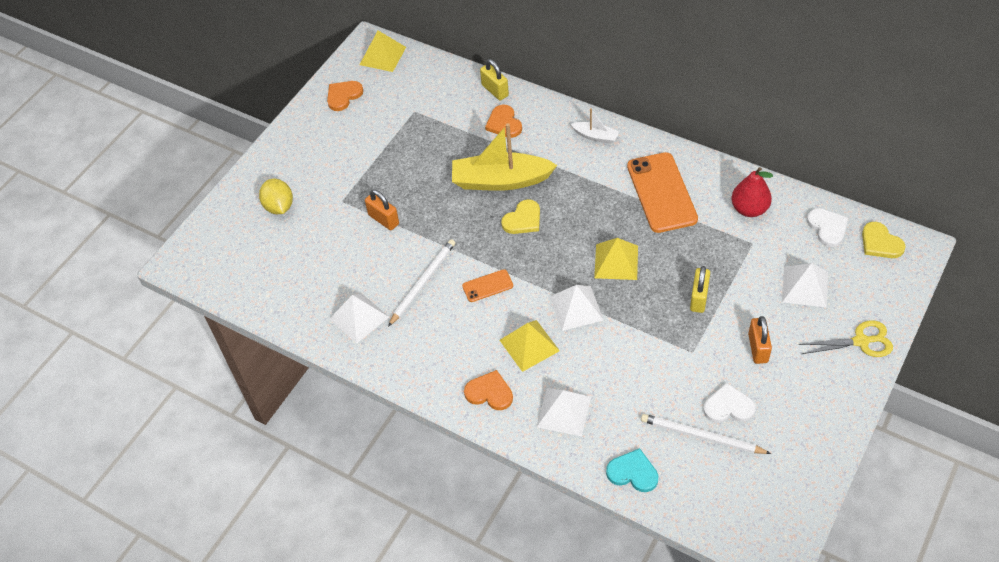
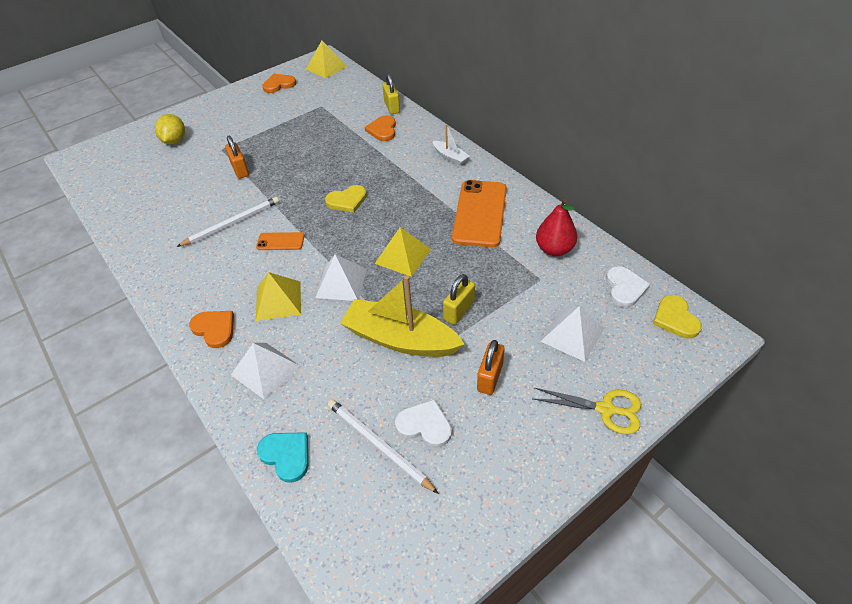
camera: 20 degrees right, 5 degrees down
white pyramid [329,293,389,344] -> none
yellow boat [452,123,558,191] -> yellow boat moved to [340,276,465,357]

